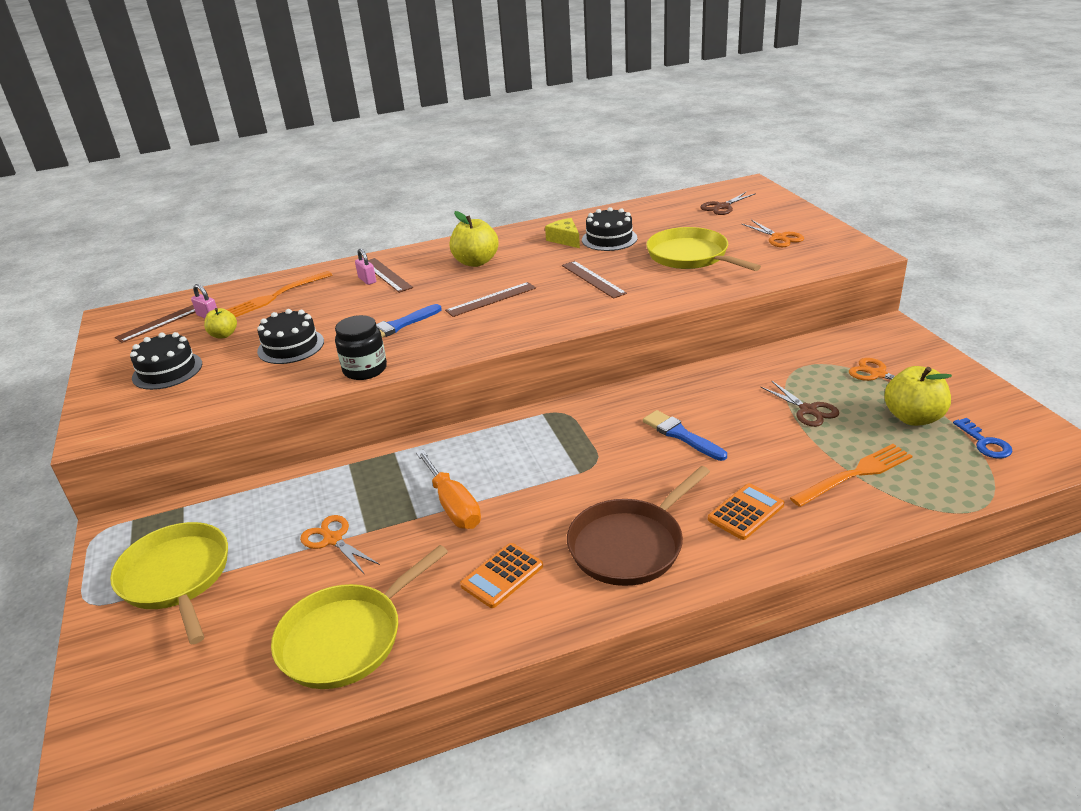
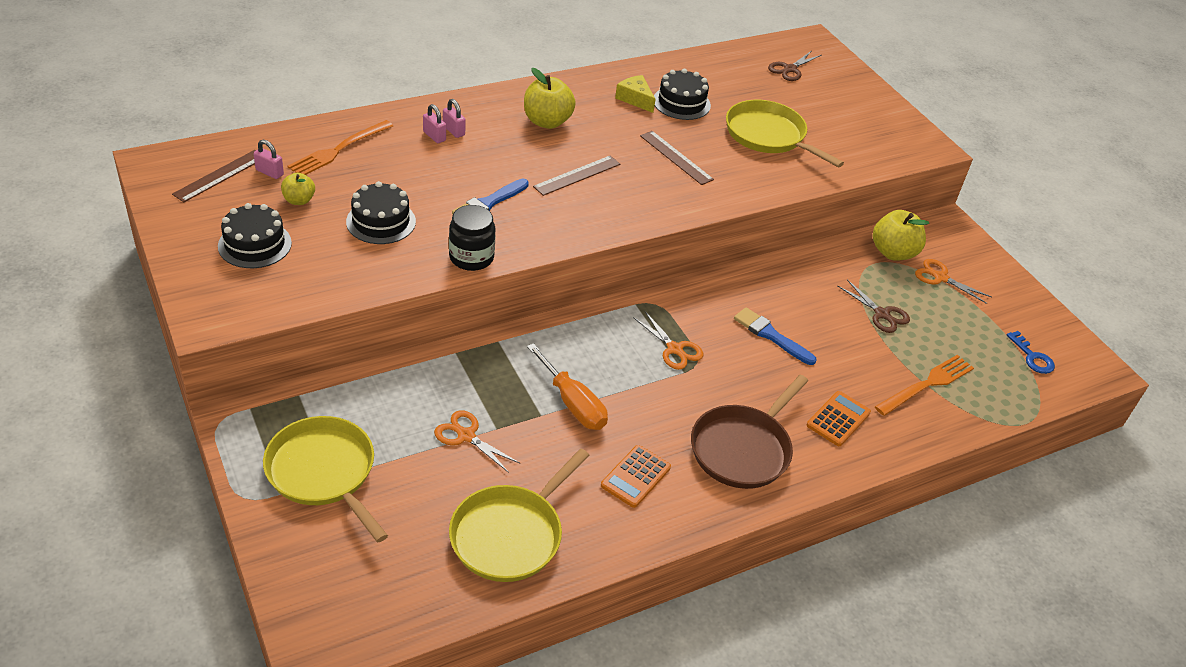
camera: 15 degrees left, 10 degrees up
brown ruler [368,258,413,293] -> pink padlock [443,99,466,138]
orange scissors [742,220,804,247] -> orange scissors moved to [633,311,703,370]
yellow apple [884,366,952,426] -> yellow apple moved to [873,210,929,261]

